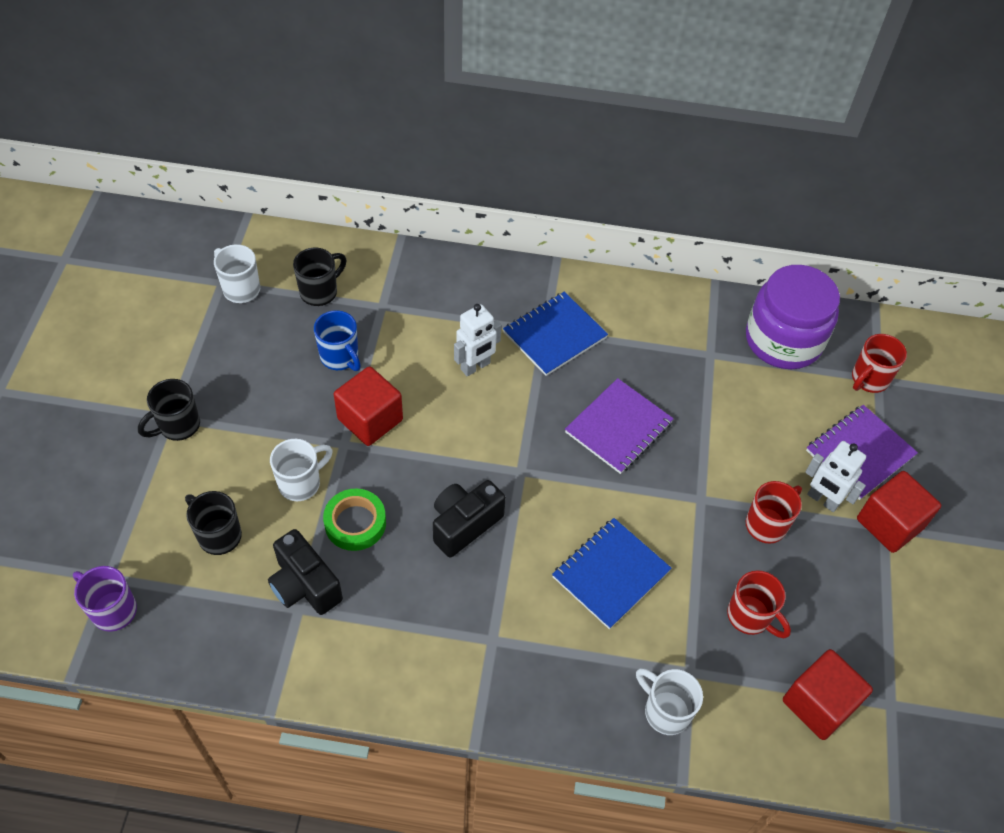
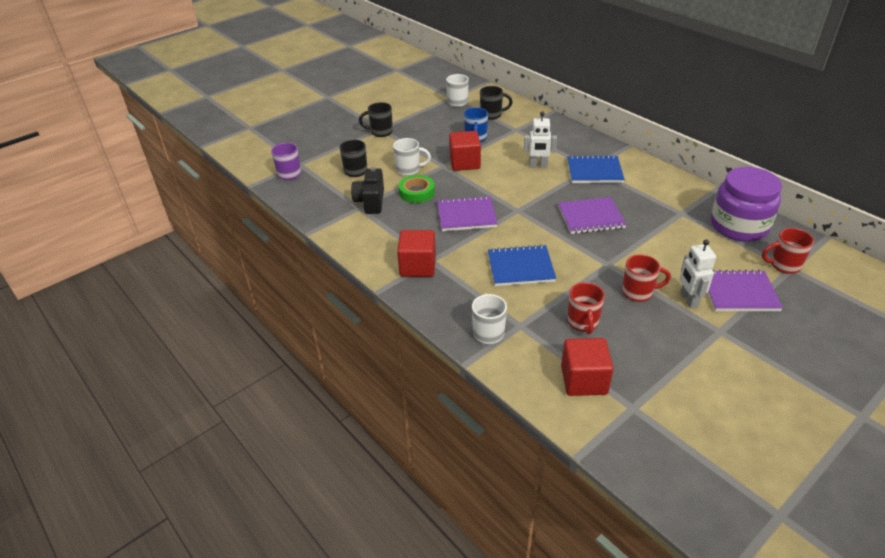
camera: 45 degrees right, 15 degrees down
black camera [433,480,506,558] -> purple notebook [437,196,498,231]
red cube [857,471,941,553] -> red cube moved to [397,230,436,277]

